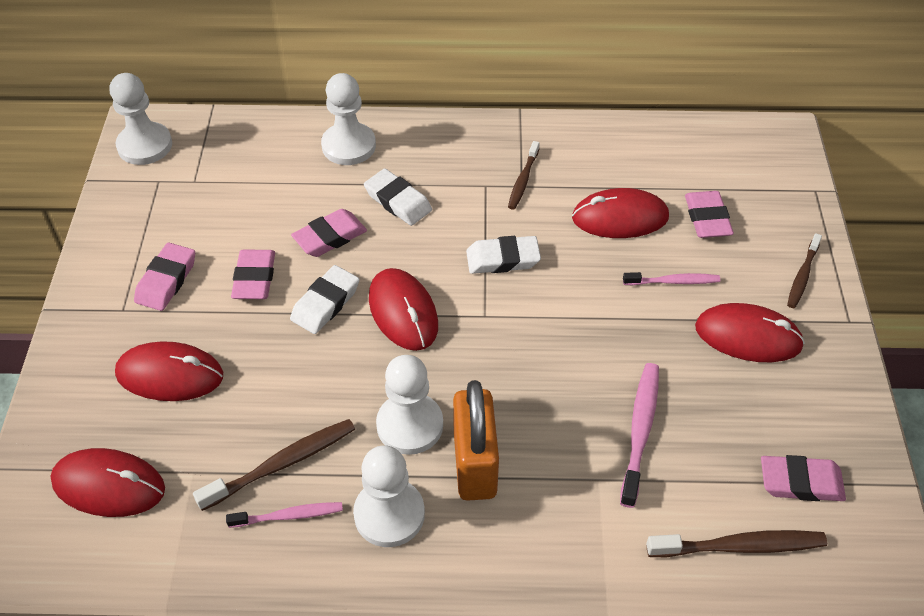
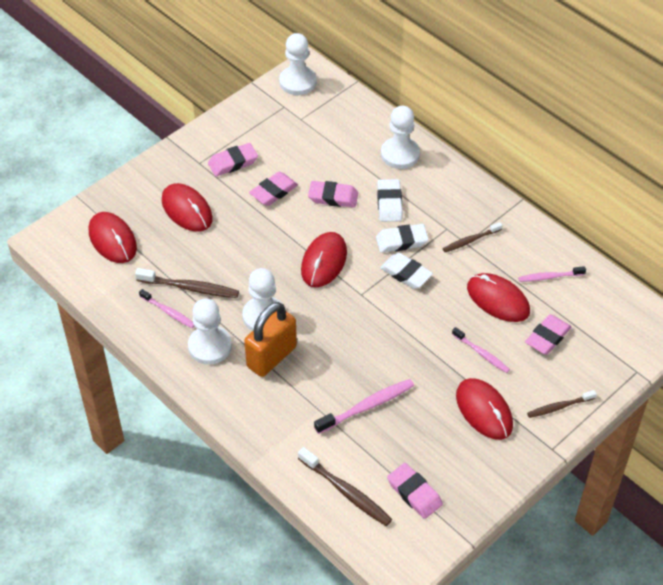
camera: 45 degrees right, 0 degrees up
white eraser [290,265,359,334] -> white eraser moved to [376,224,429,253]
none -> pink toothbrush [518,266,586,282]

